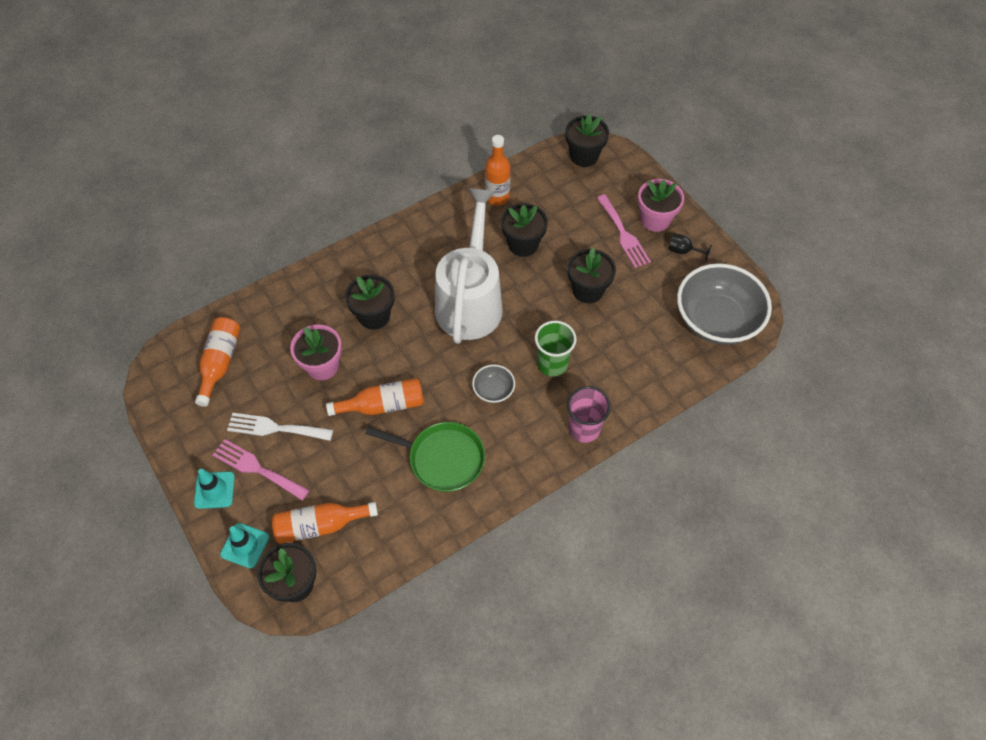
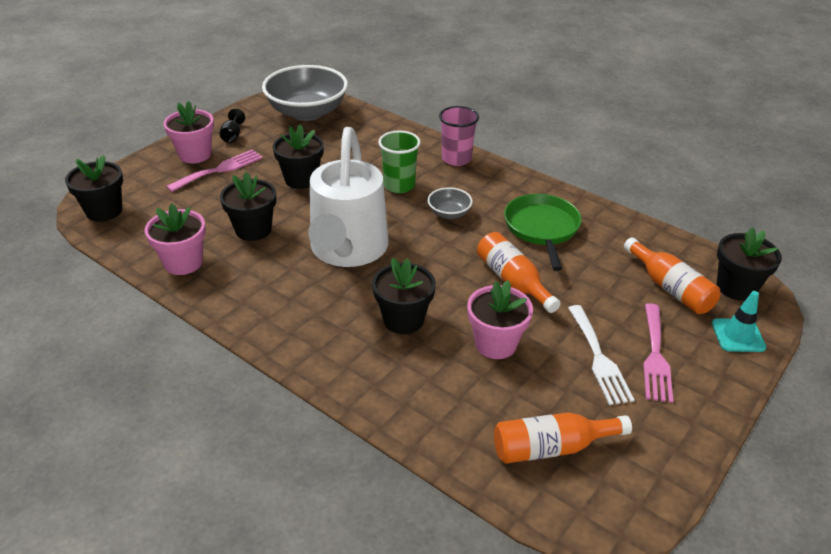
camera: 110 degrees left, 20 degrees down
turquoise traffic cone [194,469,235,509] -> none
white watering can [435,188,502,344] -> white watering can turned 75 degrees counterclockwise [308,127,389,267]
orange bottle [485,135,510,206] -> pink flower pot [145,203,206,275]

